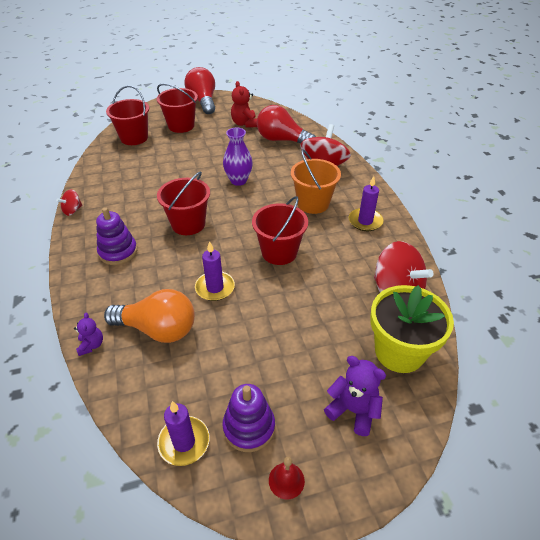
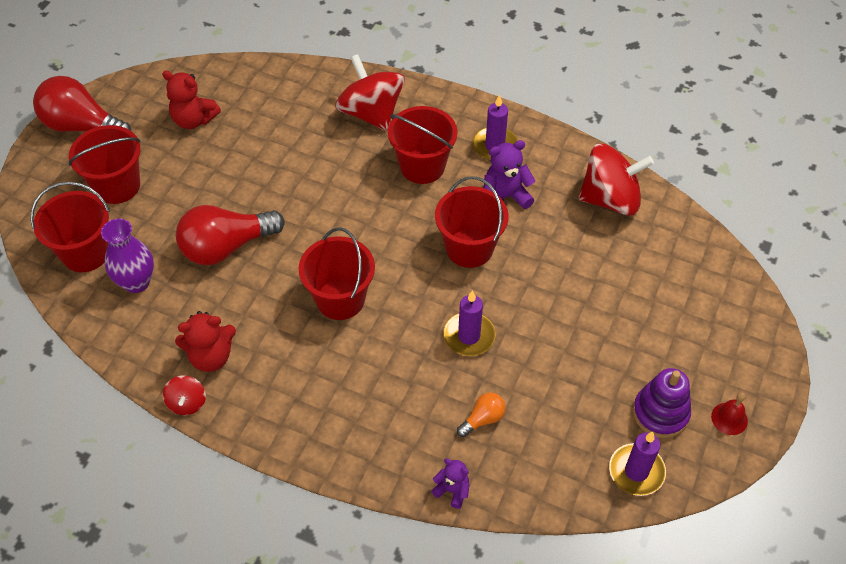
camera: 50 degrees left, 10 degrees up
purple stacking toy [96,207,137,265] -> none
orange light bulb [104,289,195,343] -> orange light bulb [457,392,506,437], size x0.47
purple vase [223,128,253,186] -> purple vase moved to [101,219,154,293]
red light bulb [257,105,316,144] -> red light bulb moved to [176,205,285,265]
orange bucket [291,149,341,214] -> red bucket [388,106,457,184]
purple teddy bear [324,356,386,436] -> purple teddy bear moved to [484,140,535,209]
yellow flower pot [370,285,454,373] -> none
none -> red teddy bear [175,311,236,372]

